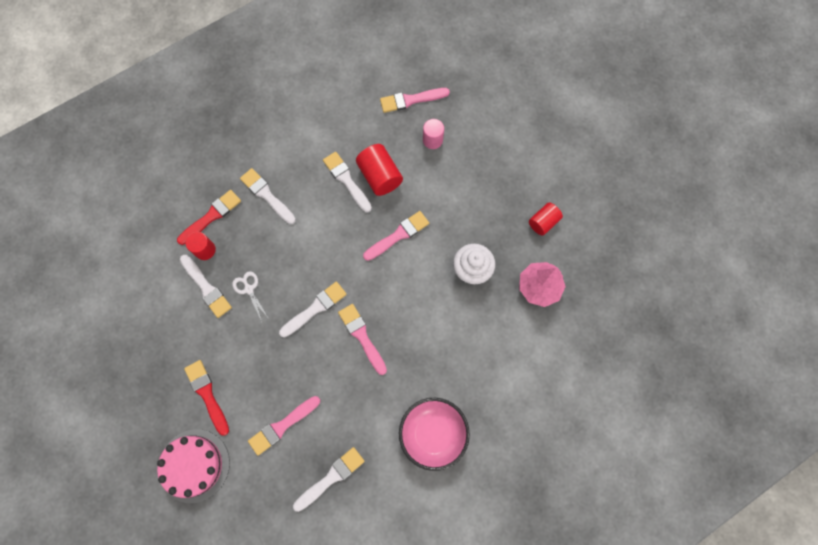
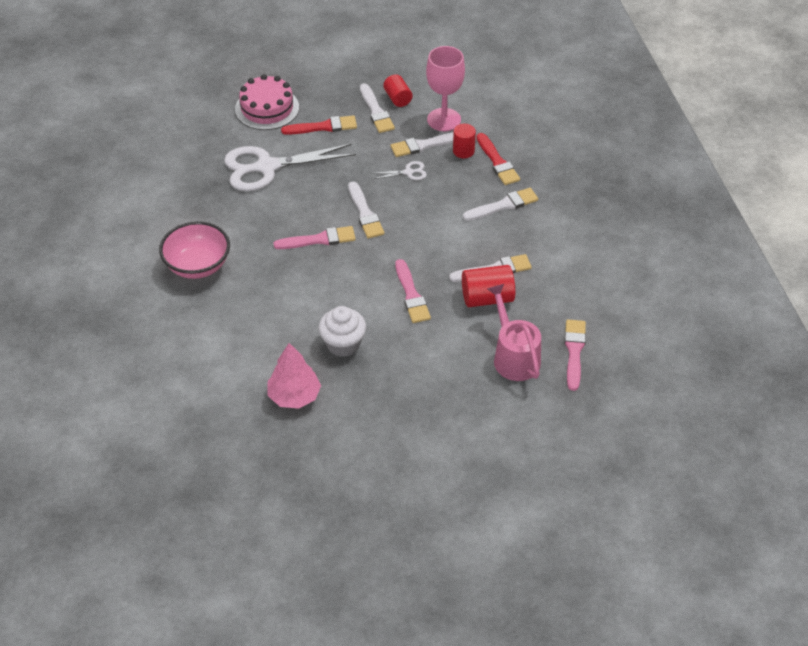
camera: 110 degrees right, 25 degrees down
pink brush [248,396,320,456] -> white scissors [224,144,356,191]
white brush [293,447,365,512] -> white brush moved to [360,83,395,133]
pink cylinder [423,119,444,149] -> pink watering can [487,284,541,381]
red cylinder [529,202,563,236] -> red cylinder moved to [383,74,413,107]
none -> pink goblet [426,46,465,131]

